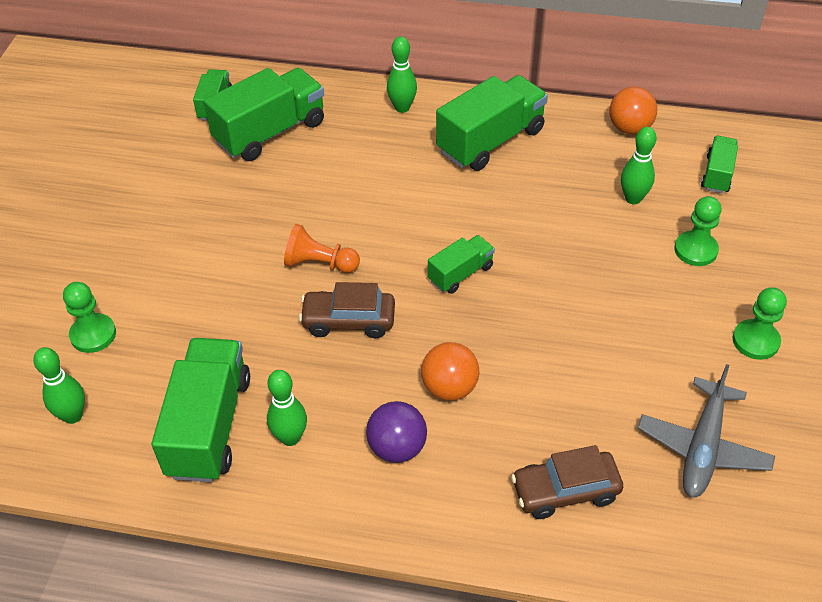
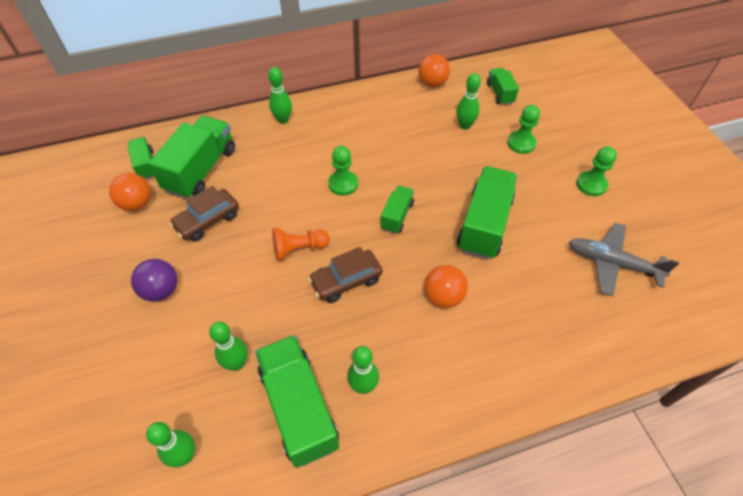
camera: 30 degrees left, 5 degrees up
green pawn [63,282,116,353] -> green pawn moved to [328,146,358,196]
purple ball [366,401,427,463] -> purple ball moved to [131,259,177,302]
green truck [436,75,548,171] -> green truck moved to [457,166,517,260]
brown car [511,445,623,519] -> brown car moved to [169,186,239,242]
grey plane [638,364,775,498] -> grey plane turned 120 degrees clockwise [569,223,679,296]
none -> orange ball [109,173,151,211]
none -> green bowling pin [209,322,247,371]

